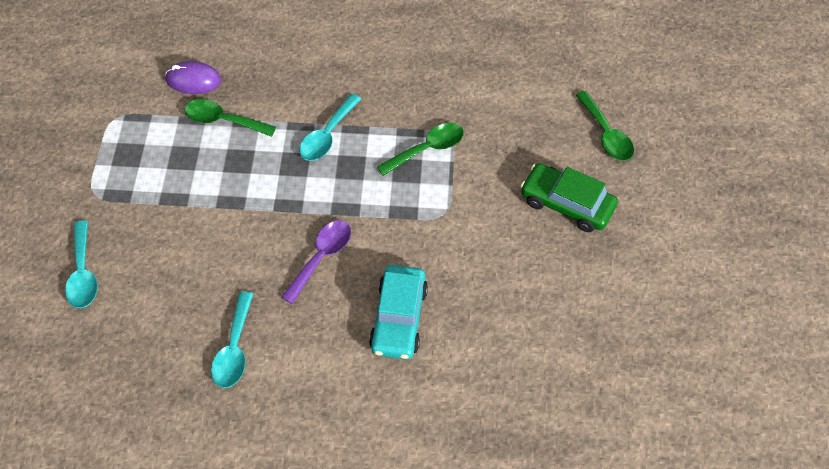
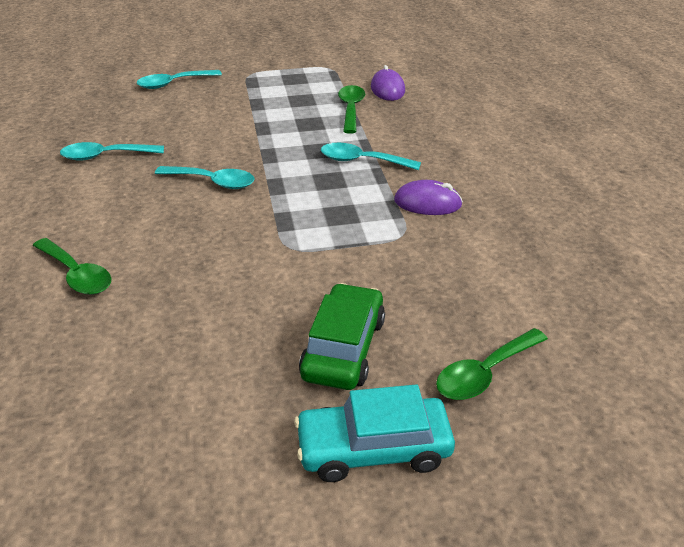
camera: 75 degrees right, 20 degrees down
purple spoon [281,221,351,304] -> turquoise spoon [155,166,255,189]
turquoise car [369,265,428,359] -> turquoise car moved to [294,384,455,482]
green spoon [377,123,464,176] -> green spoon moved to [33,238,111,295]
none -> purple mouse [394,180,463,215]

